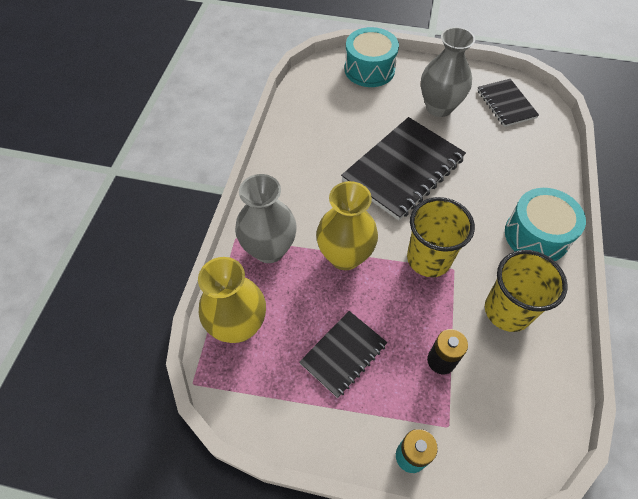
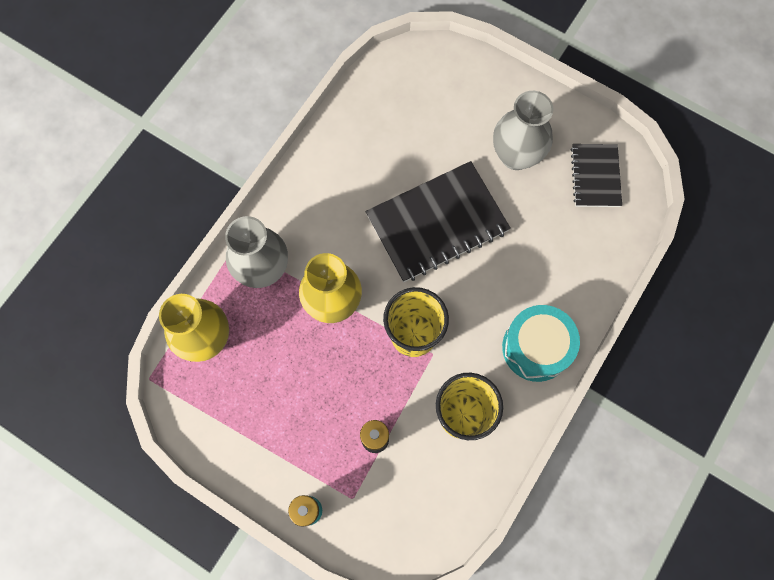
camera: 20 degrees right, 15 degrees up
black notebook [299,311,387,398] -> none
turquoise drum [345,27,399,87] -> none

